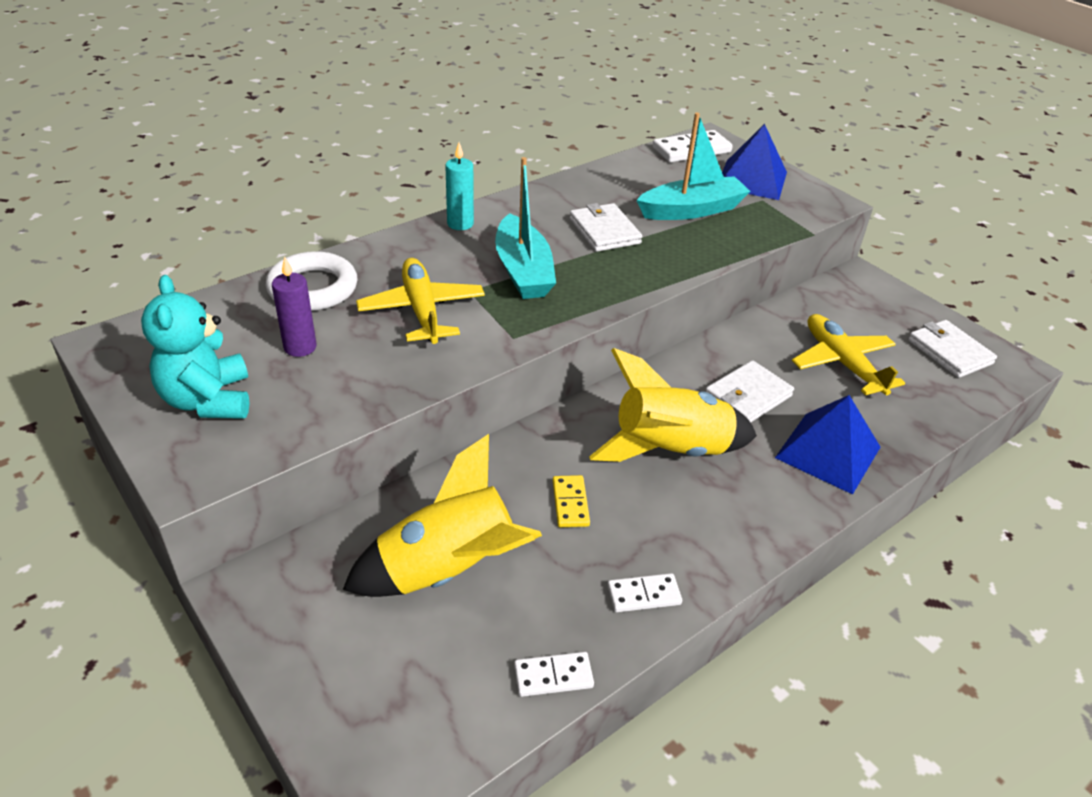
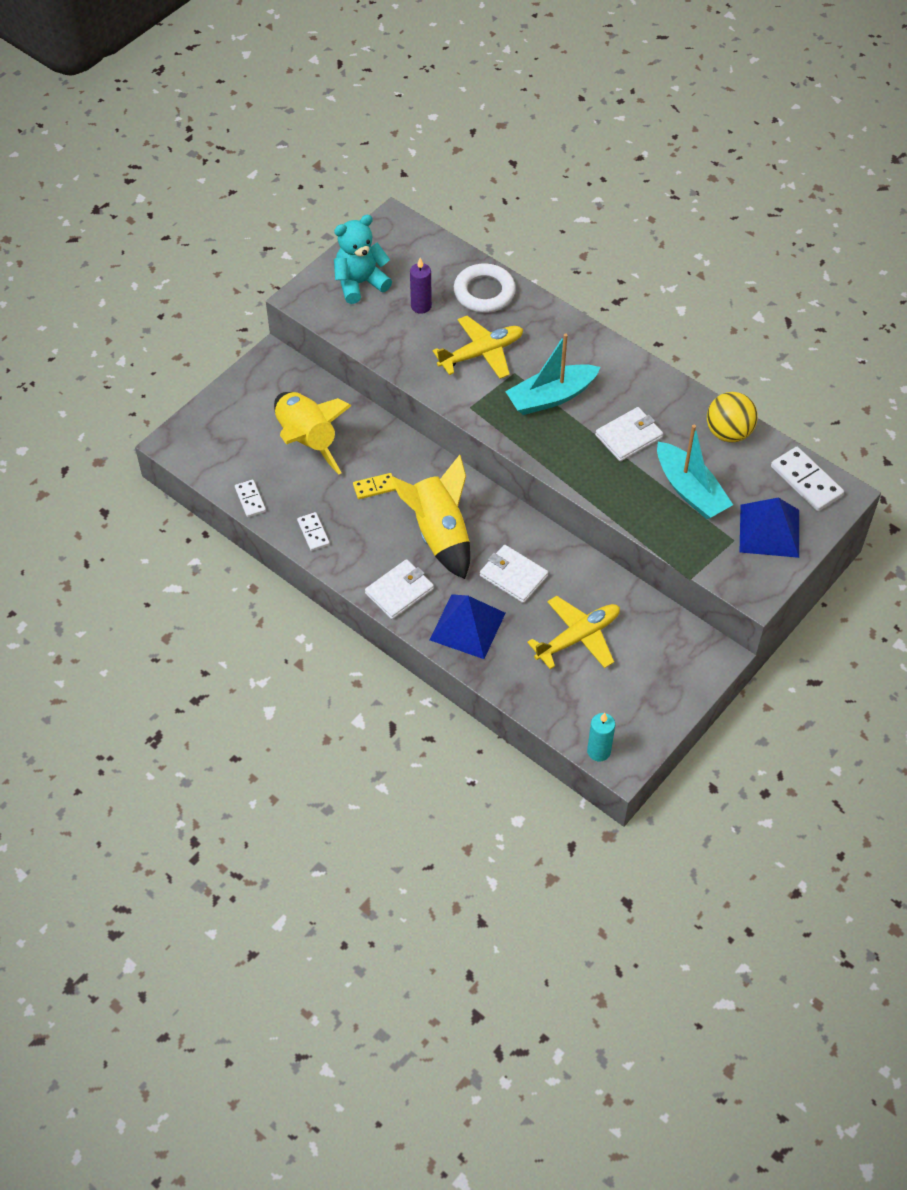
camera: 80 degrees right, 15 degrees up
turquoise candle [445,142,474,230] -> turquoise candle moved to [587,713,615,761]
white wallet [908,320,997,378] -> white wallet moved to [365,559,434,619]
none -> yellow ball [707,392,758,443]

